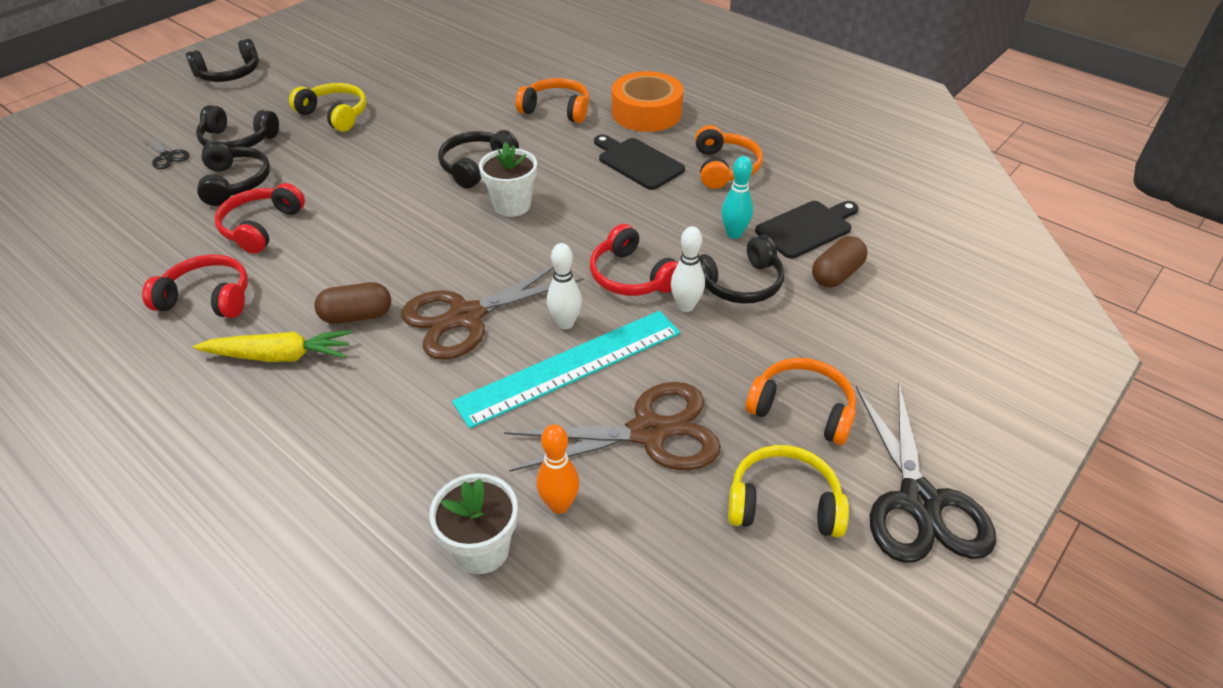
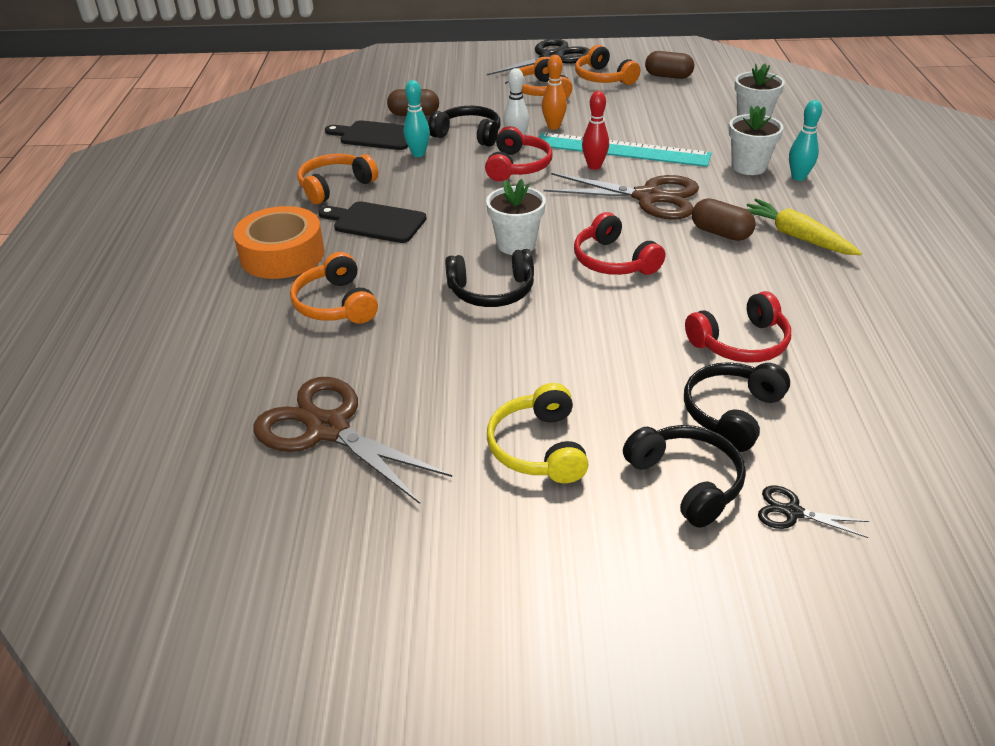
camera: 130 degrees left, 5 degrees down
red headphones [142,254,248,318] -> red headphones moved to [574,212,665,275]
black scissors [143,135,190,169] -> black scissors turned 75 degrees counterclockwise [758,486,869,538]
black headphones [186,39,259,82] -> none
brown scissors [504,382,721,472] -> brown scissors moved to [253,377,452,504]
orange bowling pin [536,424,579,514] -> orange bowling pin moved to [542,55,567,129]
white bowling pin [547,243,582,329] -> red bowling pin [582,91,609,170]
black cutting board [594,134,685,190] -> black cutting board turned 105 degrees clockwise [318,201,427,243]
yellow headphones [728,445,849,537] -> orange headphones [575,45,640,85]
none -> brown capsule [645,51,694,79]
none -> white flower pot [729,105,784,175]
none -> turquoise bowling pin [789,100,822,181]

